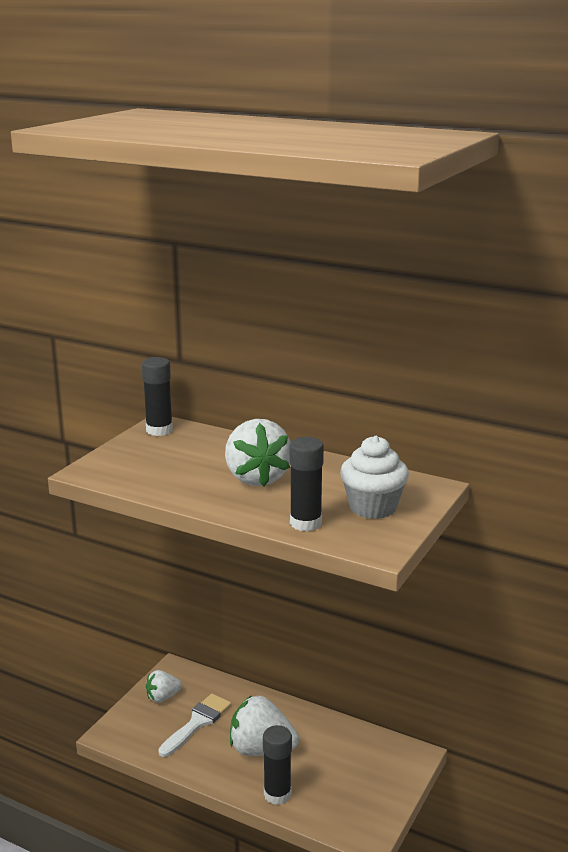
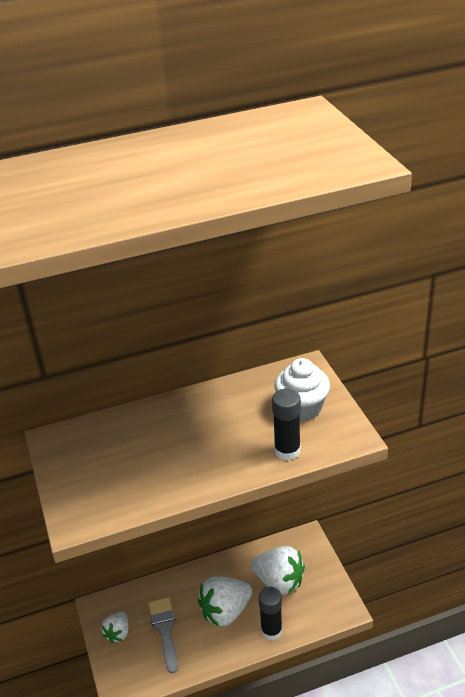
camera: 45 degrees left, 15 degrees up
black glue stick [142,357,173,436] -> none
white brush [158,694,232,757] -> grey brush [148,597,178,674]
white strawberry [225,419,291,486] -> white strawberry moved to [251,546,305,595]

